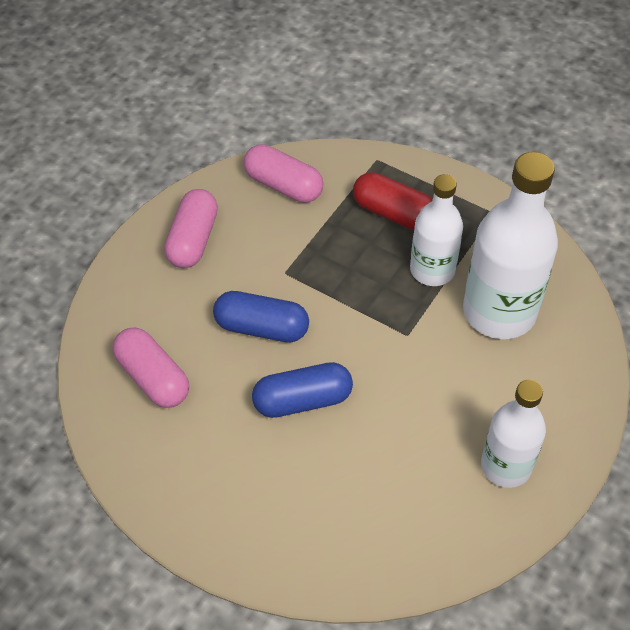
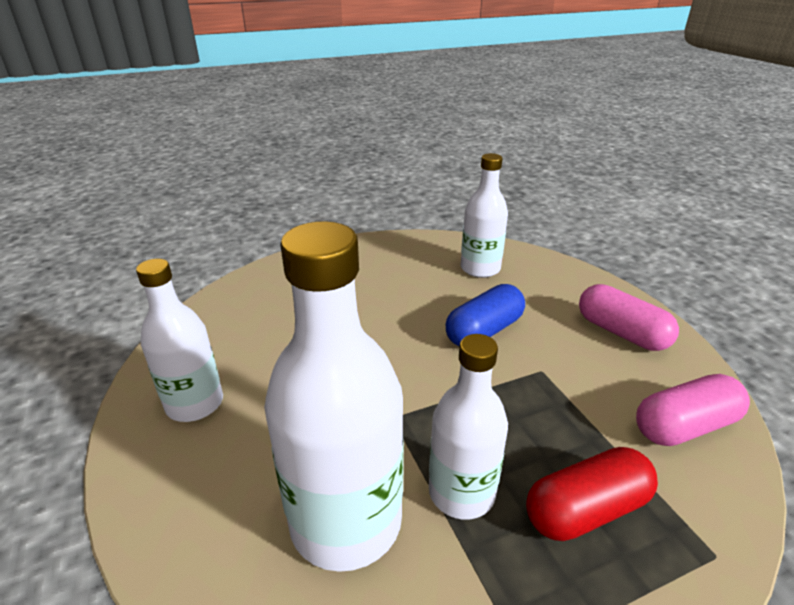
camera: 125 degrees right, 20 degrees down
pink capsule [112,328,189,408] -> white bottle [460,153,508,278]
blue capsule [252,362,353,418] -> none

